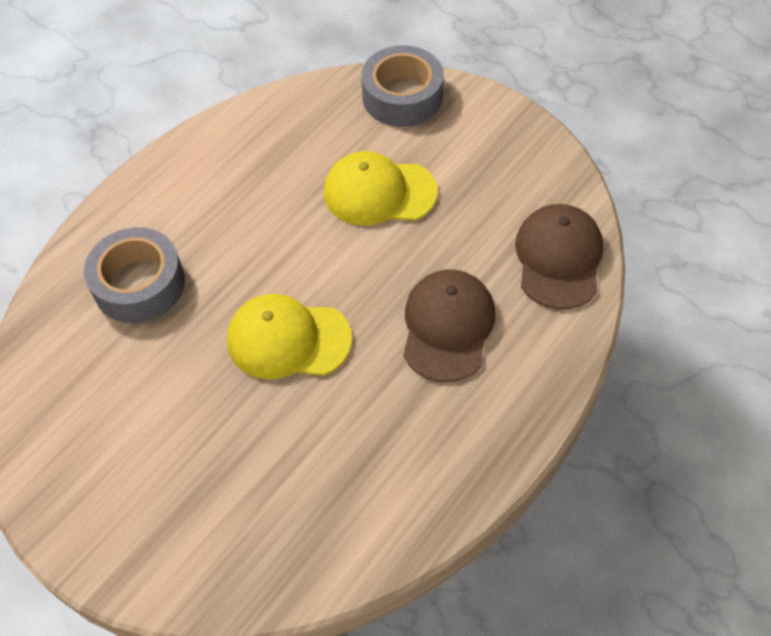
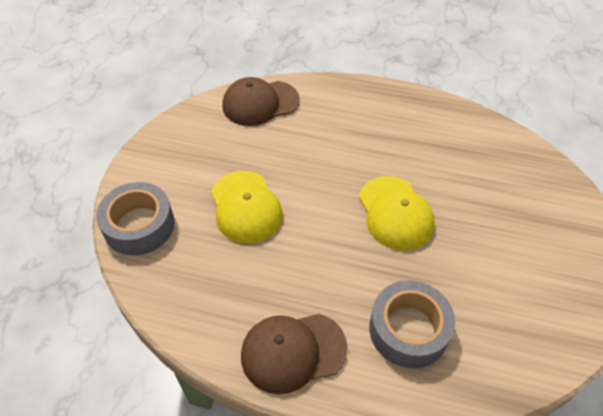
camera: 115 degrees left, 5 degrees down
brown cap [403,270,495,382] -> brown cap moved to [241,314,348,394]

